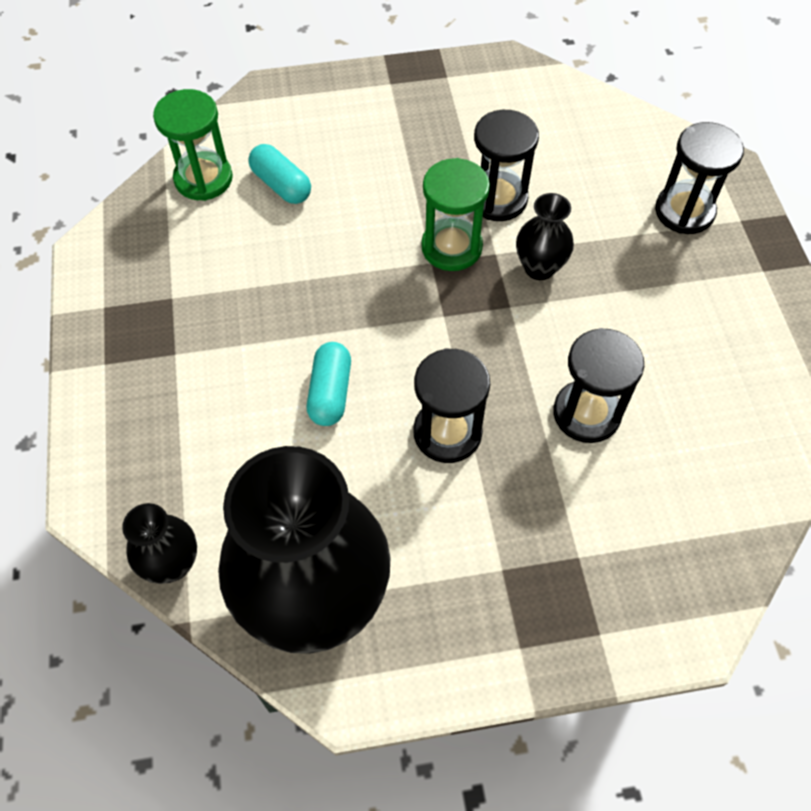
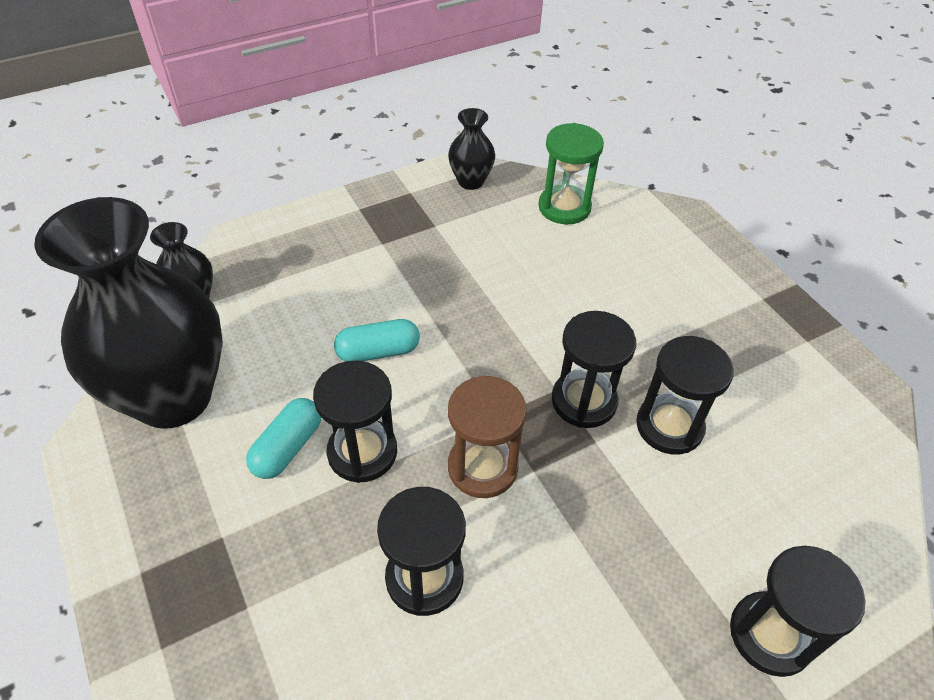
camera: 70 degrees right, 10 degrees down
turquoise capsule [248,144,311,204] -> turquoise capsule moved to [246,398,321,479]
green hourglass [421,158,490,271] -> black hourglass [552,311,636,428]
black vase [516,193,574,280] -> black vase moved to [448,108,495,190]
none -> brown hourglass [448,376,527,498]

